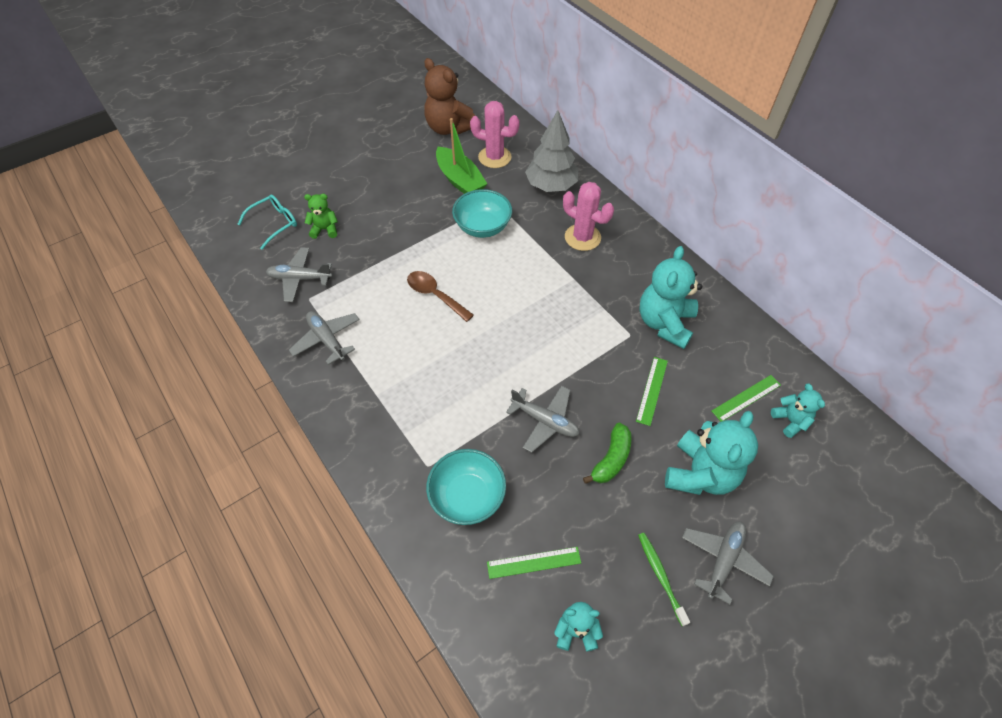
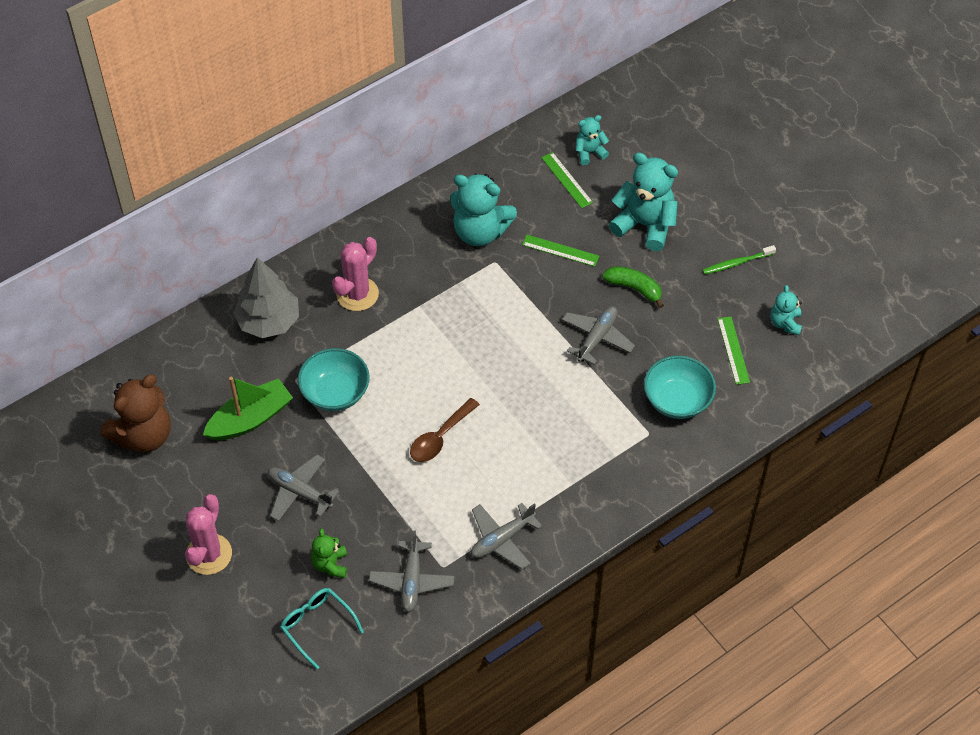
camera: 90 degrees left, 0 degrees up
pink cactus [470,101,520,168] -> pink cactus moved to [185,494,232,575]
grey plane [682,522,774,605] -> grey plane moved to [268,455,339,521]

